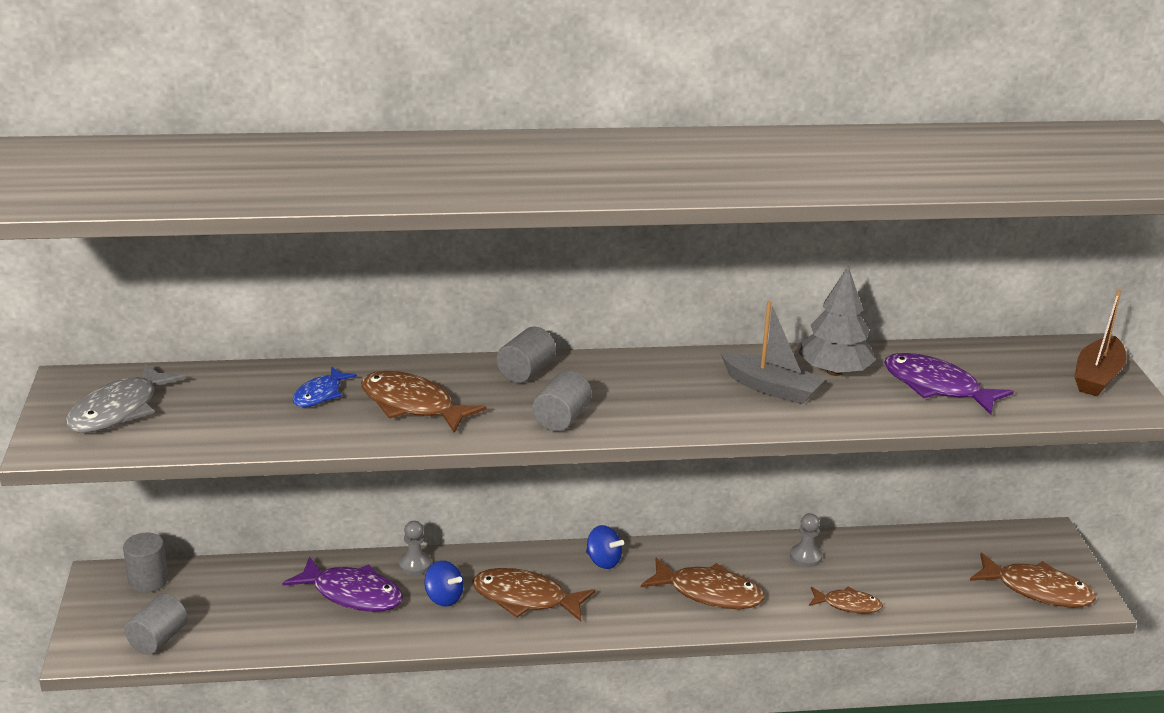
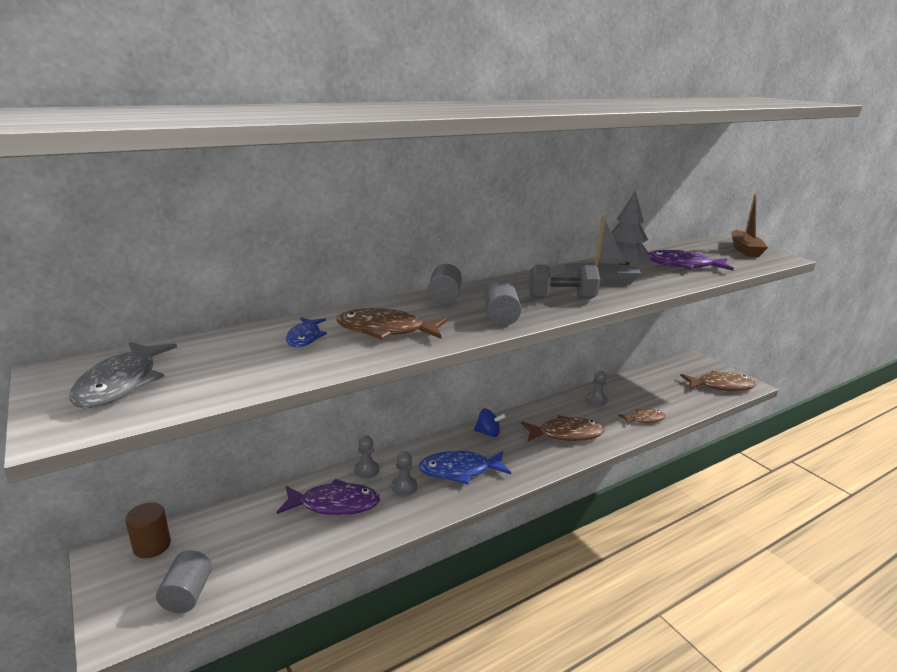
camera: 25 degrees left, 5 degrees down
grey cylinder [123,533,168,593] -> brown cylinder [125,502,171,558]
blue spinning top [424,561,464,607] -> grey pawn [391,451,417,496]
brown fish [472,568,596,621] -> blue fish [418,451,511,484]
none -> grey dumbbell [529,265,600,299]

